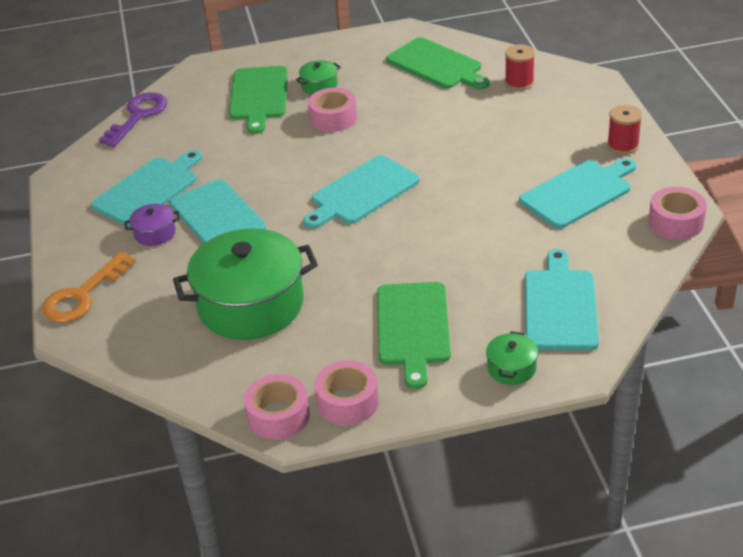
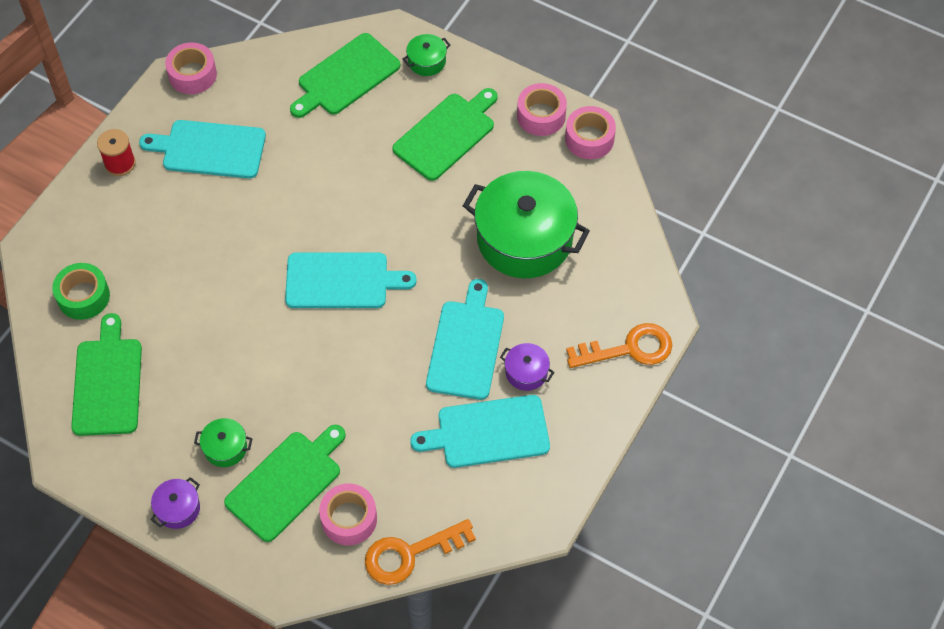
camera: 140 degrees left, 20 degrees up
purple key [99,92,168,147] -> orange key [365,519,476,585]
pink tape [308,88,357,132] -> pink tape moved to [319,483,377,545]
red spool [505,44,535,90] -> green tape [52,263,110,320]
turquoise cutting board [525,249,599,350] -> green cutting board [290,33,400,118]
none -> purple pot [151,477,200,529]

